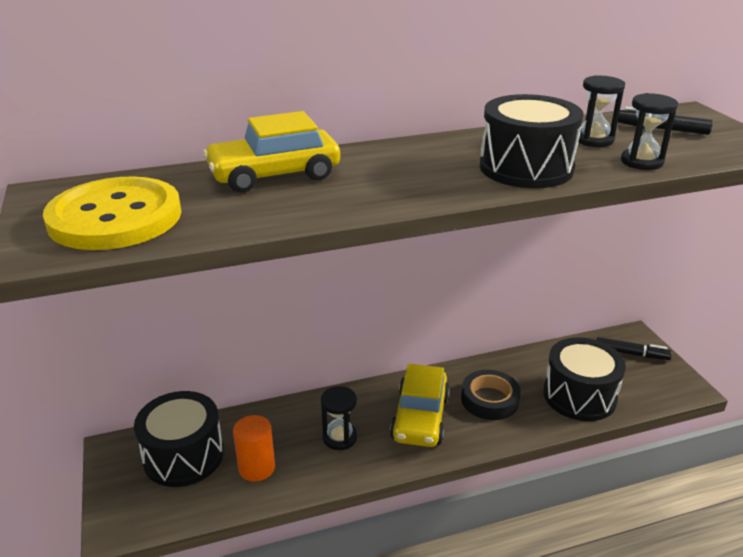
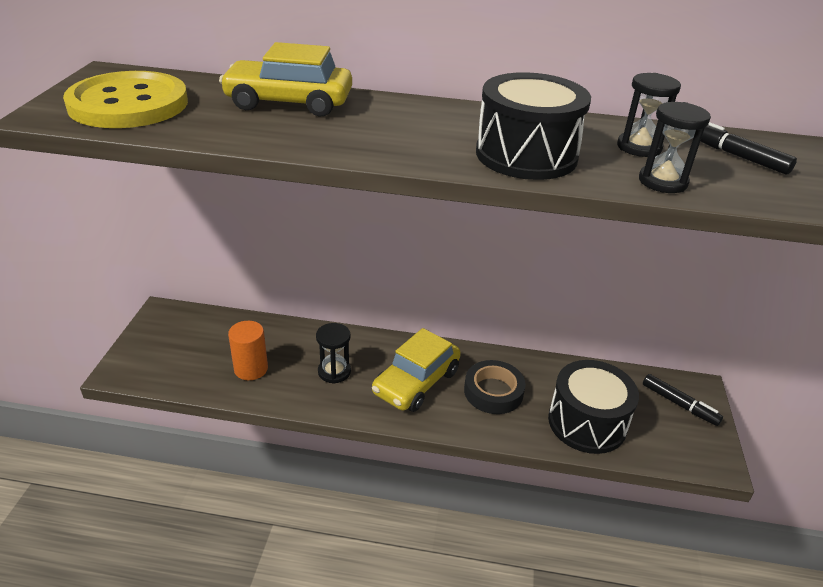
camera: 25 degrees right, 5 degrees up
black drum [134,391,224,487] -> none

